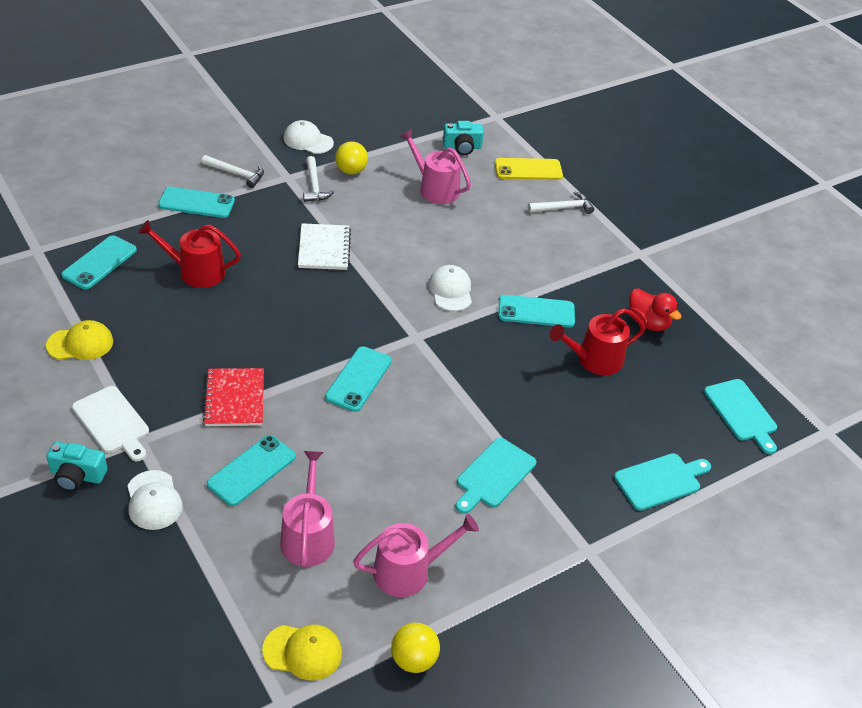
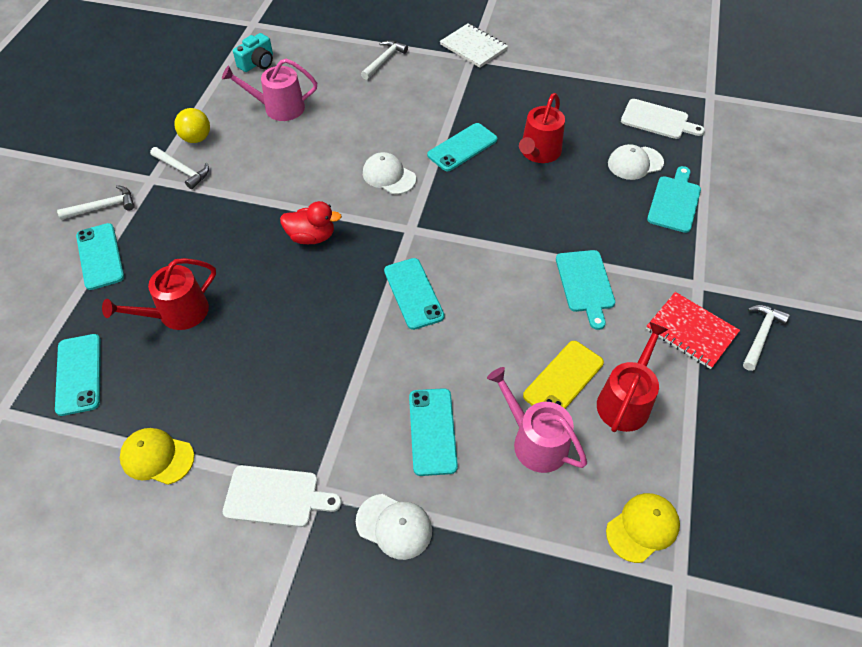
camera: 40 degrees left, 10 degrees up
yellow cap [46,320,113,360] -> yellow cap turned 105 degrees counterclockwise [120,428,194,485]
turquoise camera [46,442,107,491] -> none
turquoise phone [158,187,235,218] -> turquoise phone turned 75 degrees counterclockwise [76,223,124,290]
red notebook [203,368,264,426] -> red notebook moved to [646,292,740,369]
white cap [283,120,334,154] -> white cap moved to [608,144,664,180]
white notebook [298,223,351,270] -> white notebook moved to [440,23,508,68]
pink watering can [353,514,479,597] -> red watering can [597,322,669,432]
yellow ball [391,623,440,673] -> none
yellow phone [495,158,563,180] -> yellow phone moved to [523,341,604,409]
red duck [629,289,682,331] -> red duck moved to [280,201,342,244]
turquoise cutting board [704,379,777,454] -> white cutting board [621,99,705,139]
none -> white hammer [743,305,790,371]

